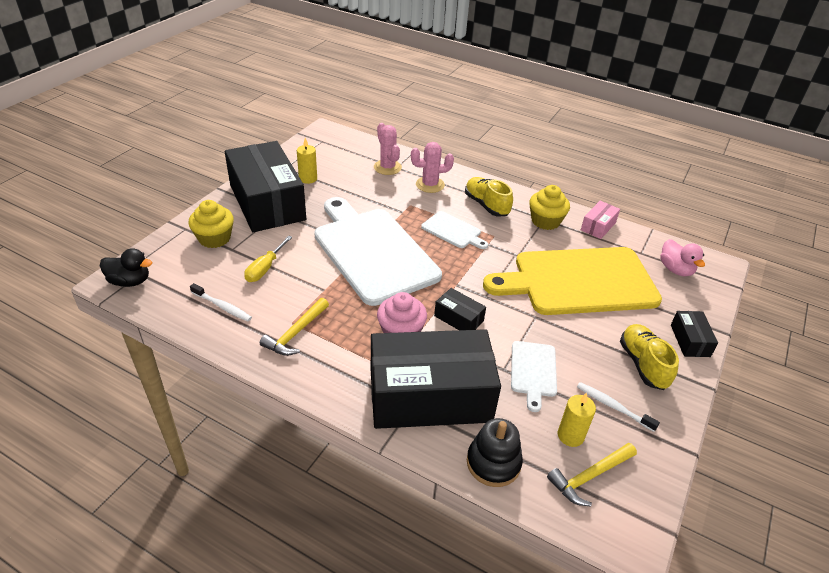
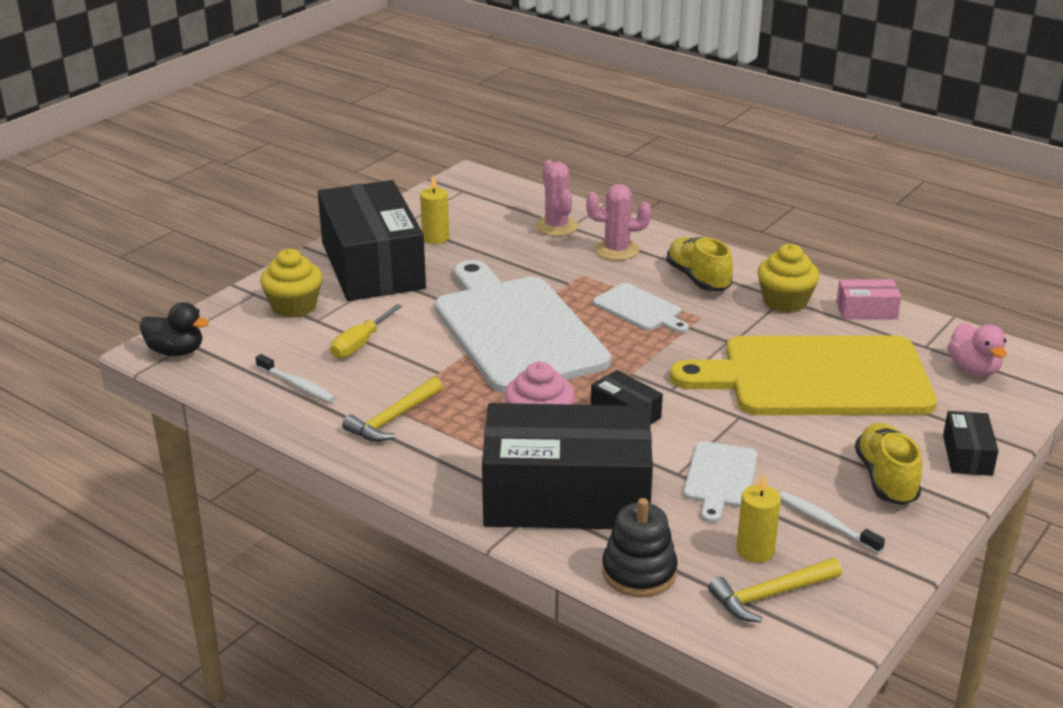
camera: 10 degrees right, 10 degrees down
pink box [581,201,620,239] -> pink box turned 45 degrees clockwise [836,279,901,320]

